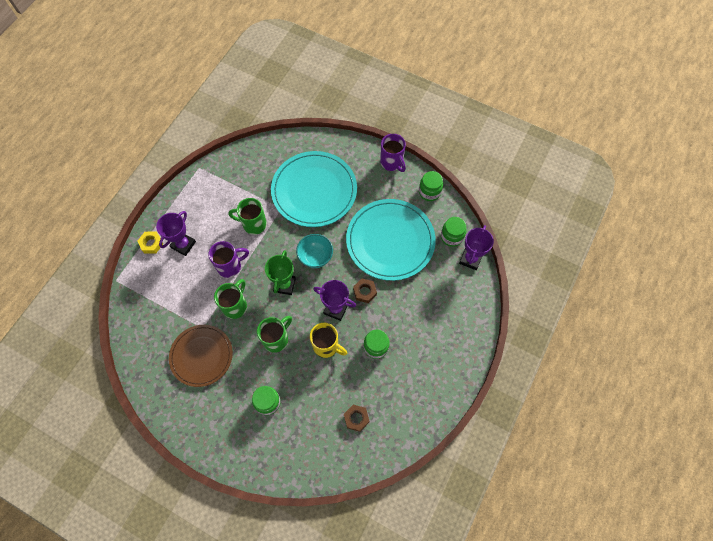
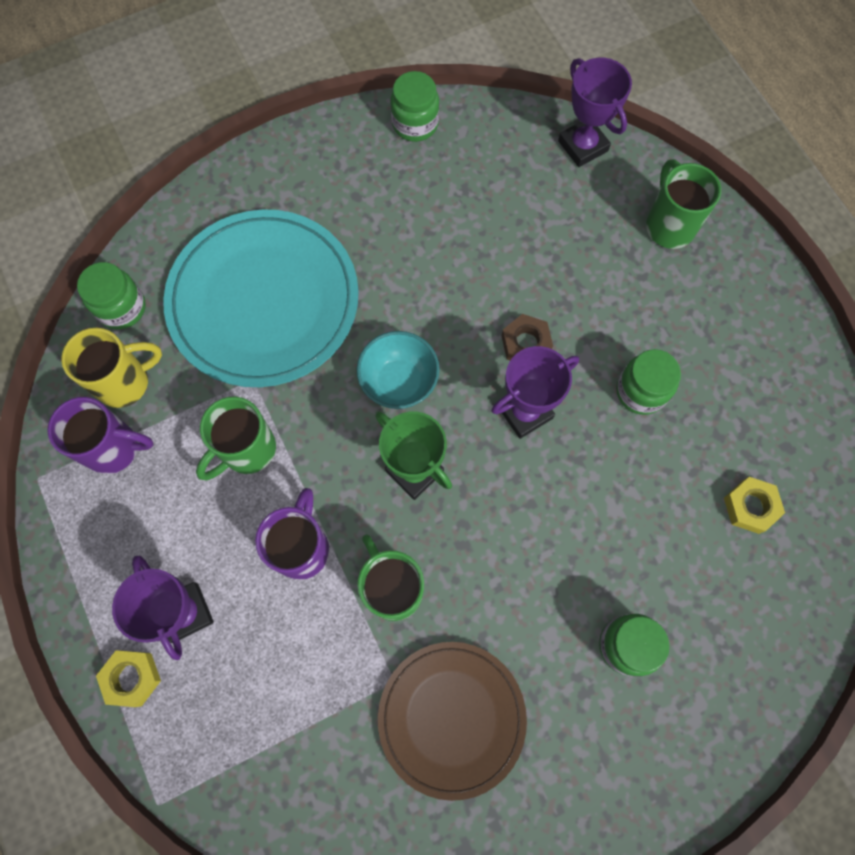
camera: 55 degrees left, 5 degrees up
green mug [257,316,292,353] -> green mug moved to [646,159,721,249]
yellow mug [310,323,347,358] -> yellow mug moved to [61,328,162,408]
brown nut [344,405,370,432] -> yellow nut [724,477,785,534]
turquoise plate [346,199,436,281] -> none
purple mug [380,134,406,172] -> purple mug moved to [47,397,154,474]
green jar [441,217,466,247] -> green jar moved to [77,262,146,329]

